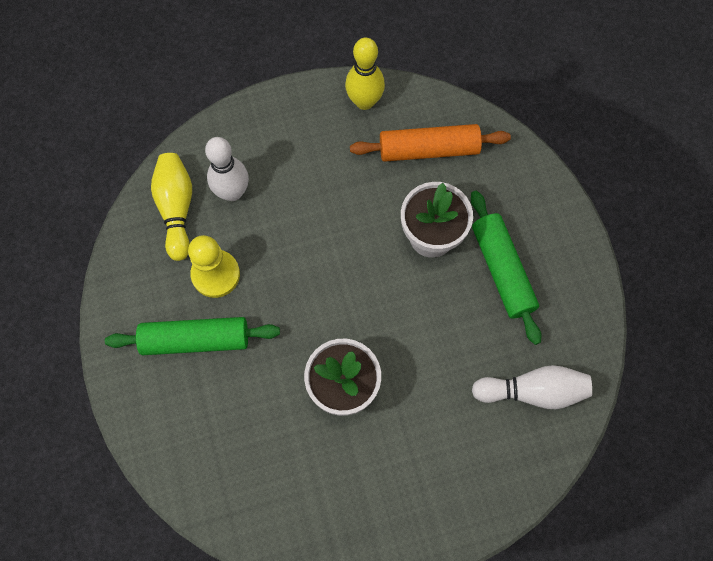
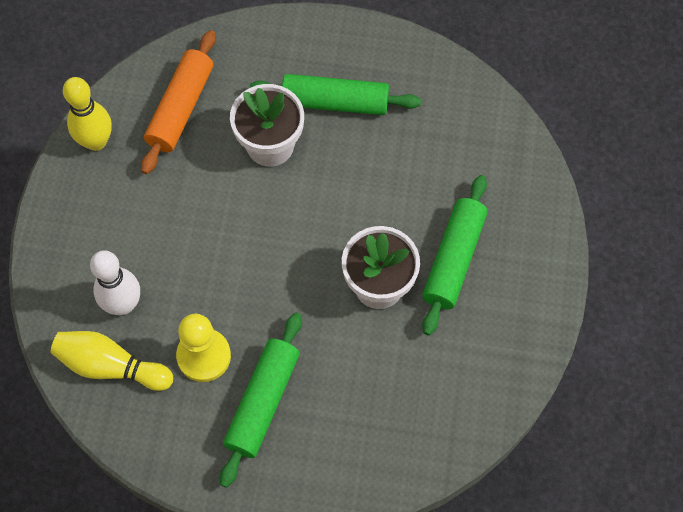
camera: 65 degrees left, 5 degrees down
white bowling pin [472,365,592,409] -> none
none -> green rolling pin [422,175,487,335]

